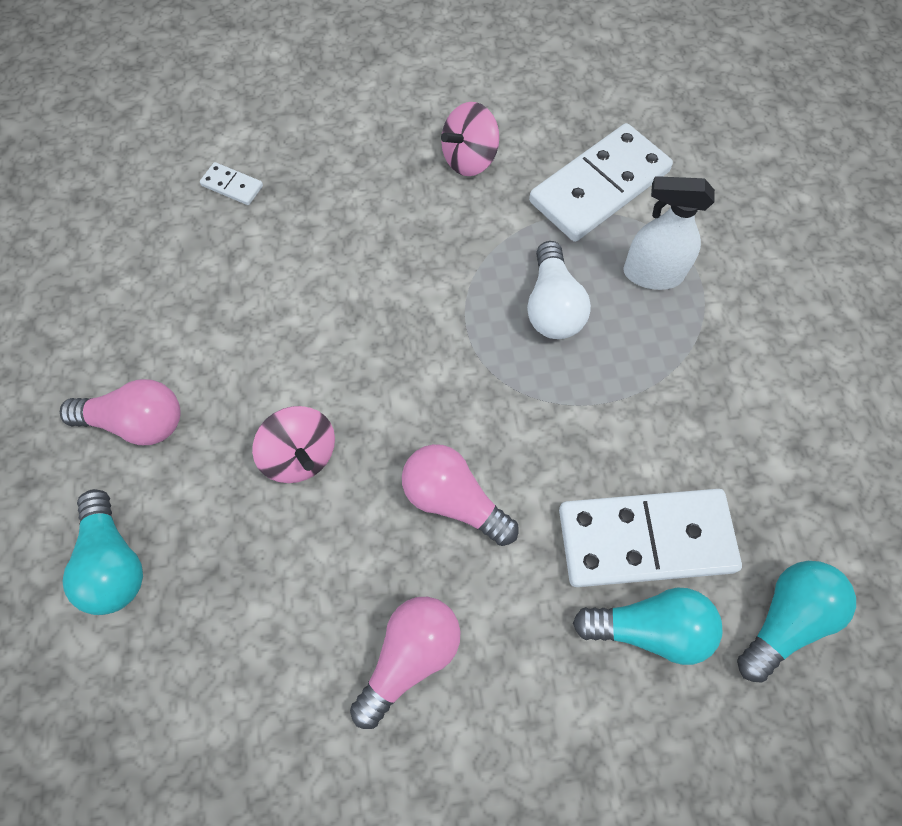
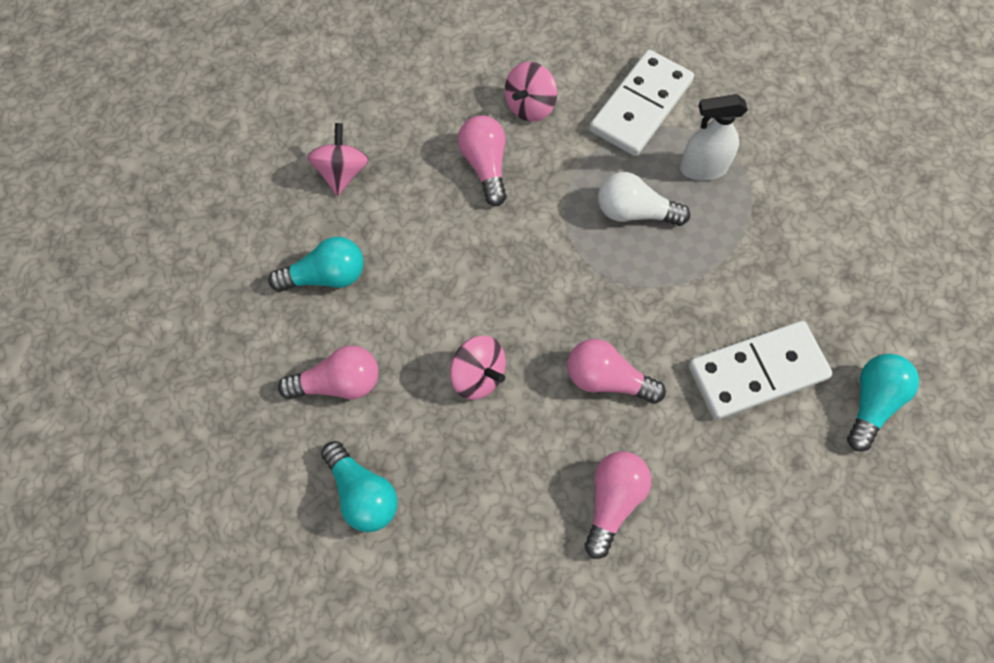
camera: 15 degrees left, 0 degrees up
white domino [200,162,263,205] -> pink spinning top [307,123,369,196]
white light bulb [527,241,591,339] -> white light bulb turned 120 degrees clockwise [598,172,690,226]
turquoise light bulb [573,587,722,665] -> turquoise light bulb moved to [268,237,364,292]
none -> pink light bulb [458,115,507,206]

